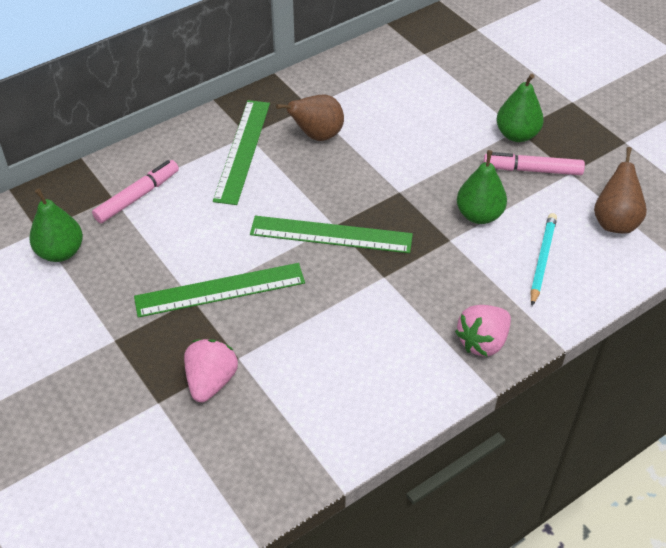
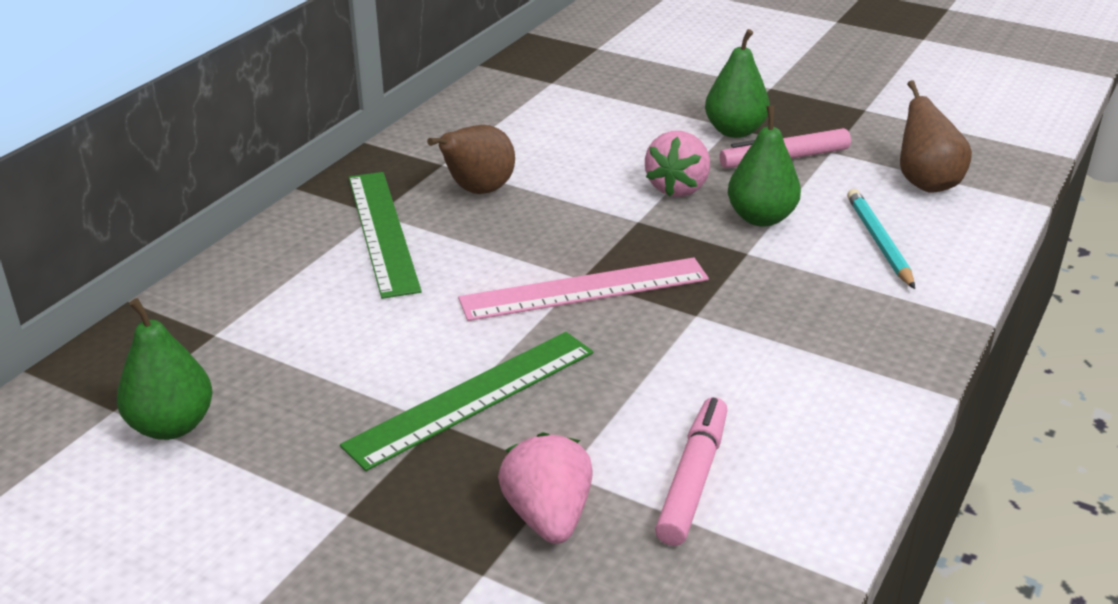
camera: 25 degrees left, 15 degrees down
pink marker [92,160,179,223] -> pink marker moved to [655,397,727,546]
green ruler [250,216,413,253] -> pink ruler [458,257,709,321]
pink strawberry [455,305,511,356] -> pink strawberry moved to [645,131,710,197]

